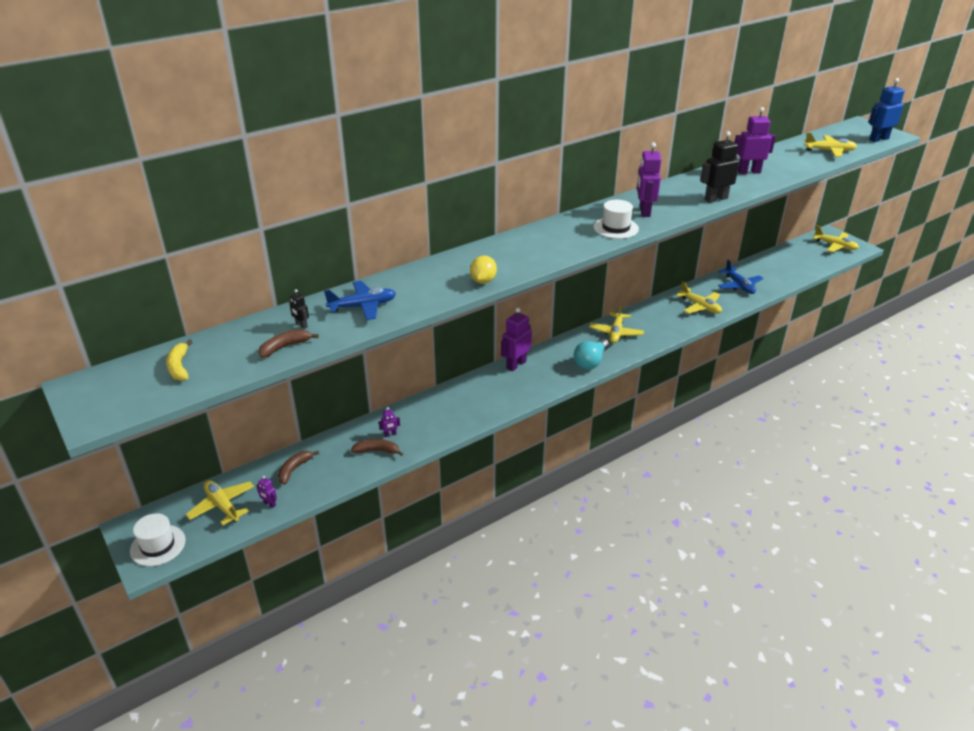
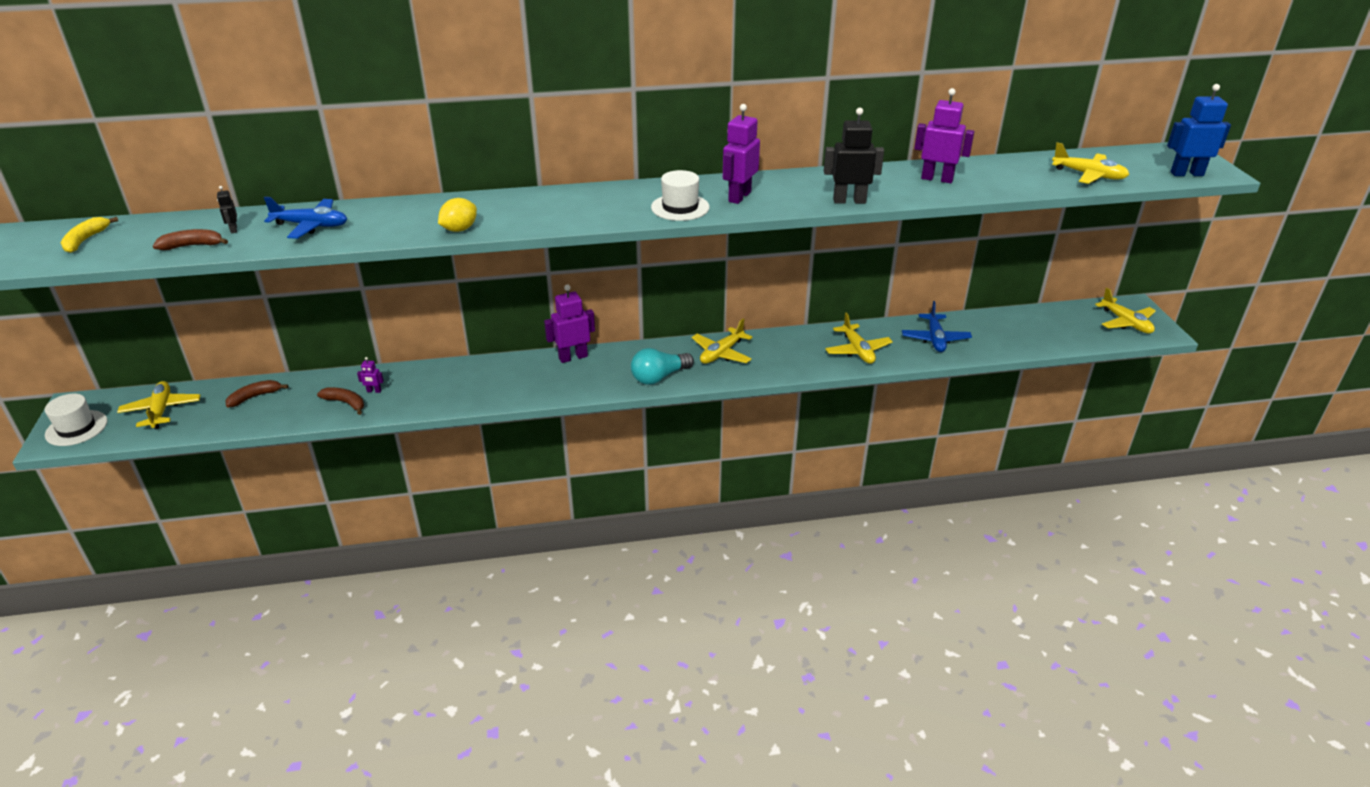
camera: 25 degrees right, 0 degrees up
purple robot [256,476,277,508] -> none

